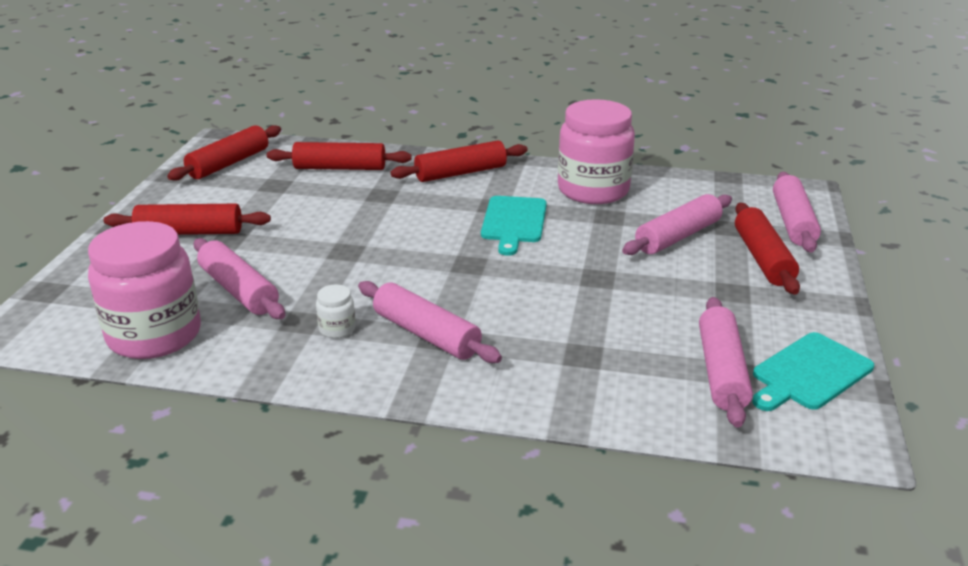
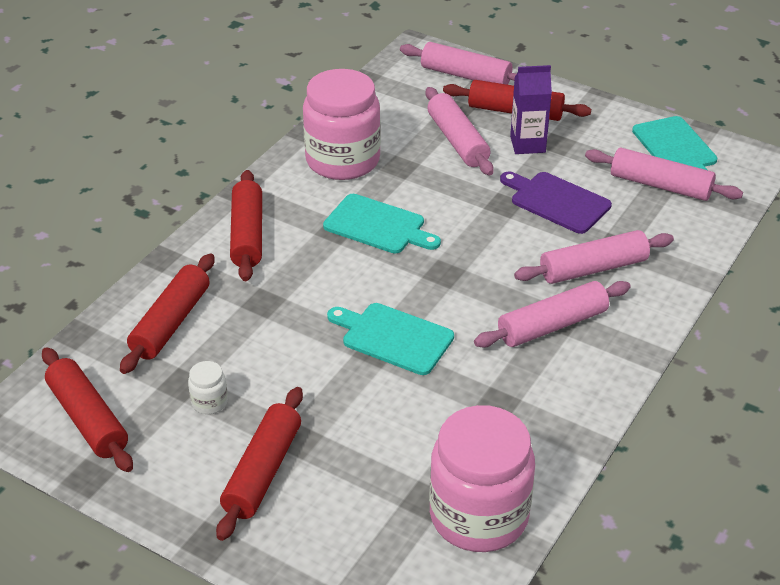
camera: 70 degrees left, 10 degrees up
pink rolling pin [194,238,285,319] -> pink rolling pin moved to [514,230,674,284]
white jar [316,284,356,338] -> white jar moved to [188,361,228,414]
none -> turquoise cutting board [327,303,454,375]
none -> purple cutting board [500,172,612,234]
none -> purple carton [510,65,552,154]

